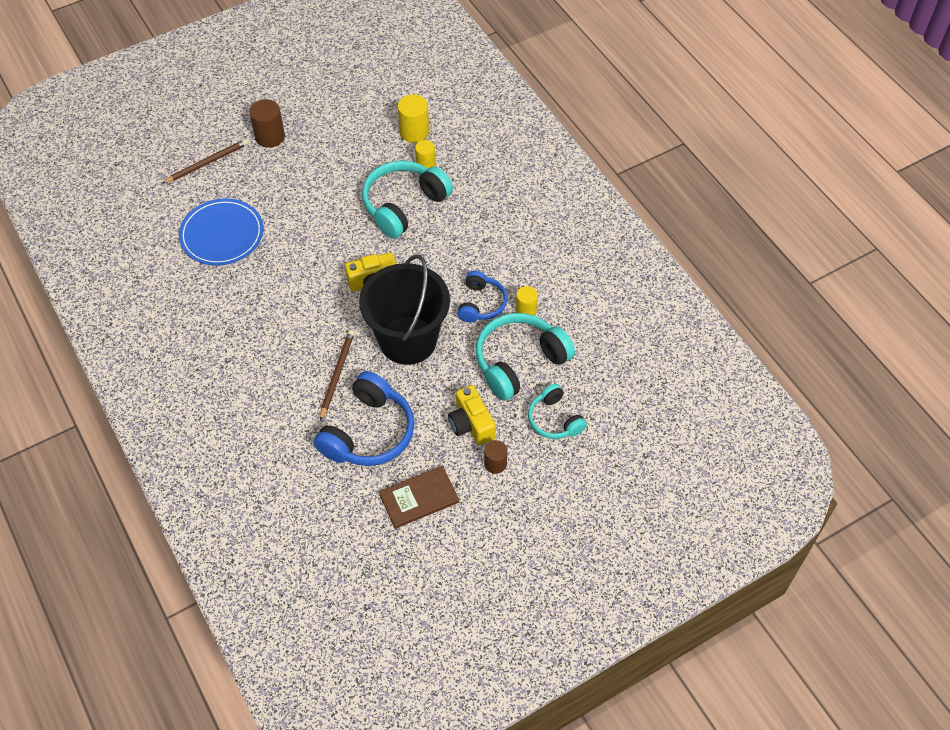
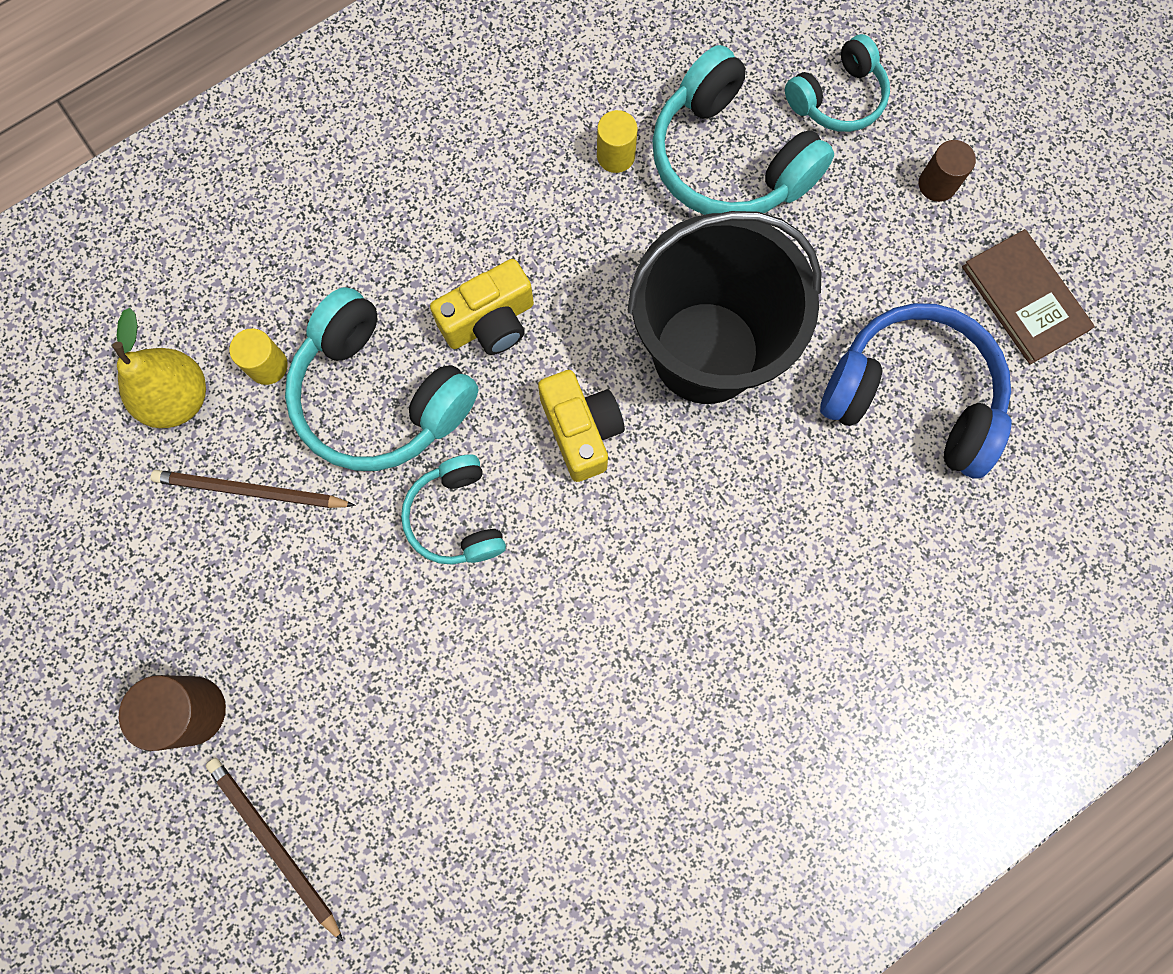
camera: 95 degrees left, 20 degrees up
blue plate [179,198,263,265] -> none
brown pencil [320,330,354,421] -> brown pencil moved to [151,470,355,508]
yellow cylinder [398,94,429,143] -> yellow pear [112,308,206,428]
yellow camera [448,385,496,445] -> yellow camera moved to [430,259,534,355]
blue headphones [457,271,507,322] -> none
none -> turquoise headphones [401,455,506,565]

